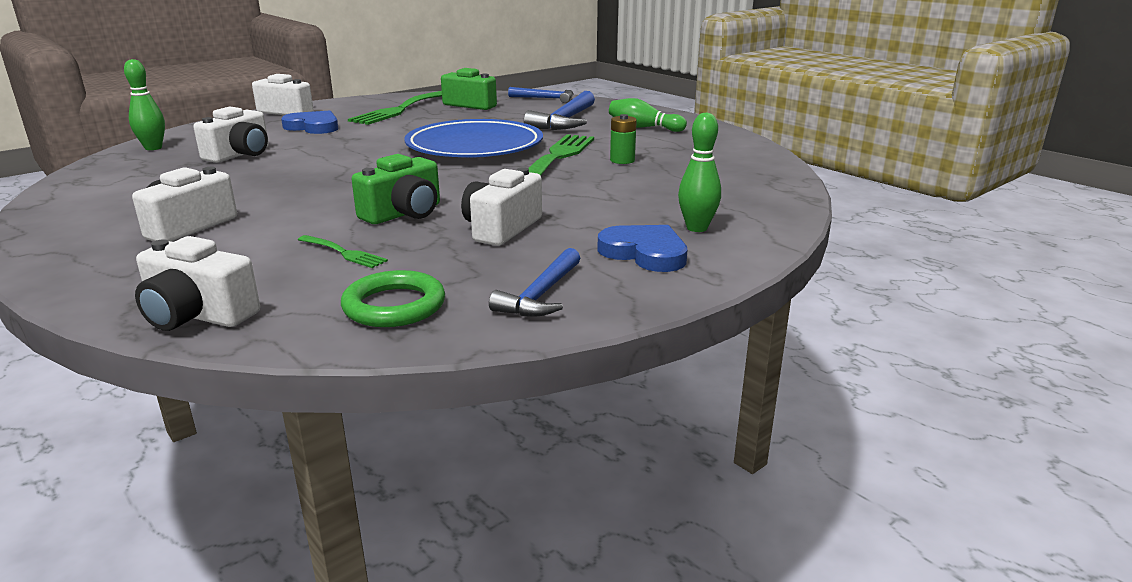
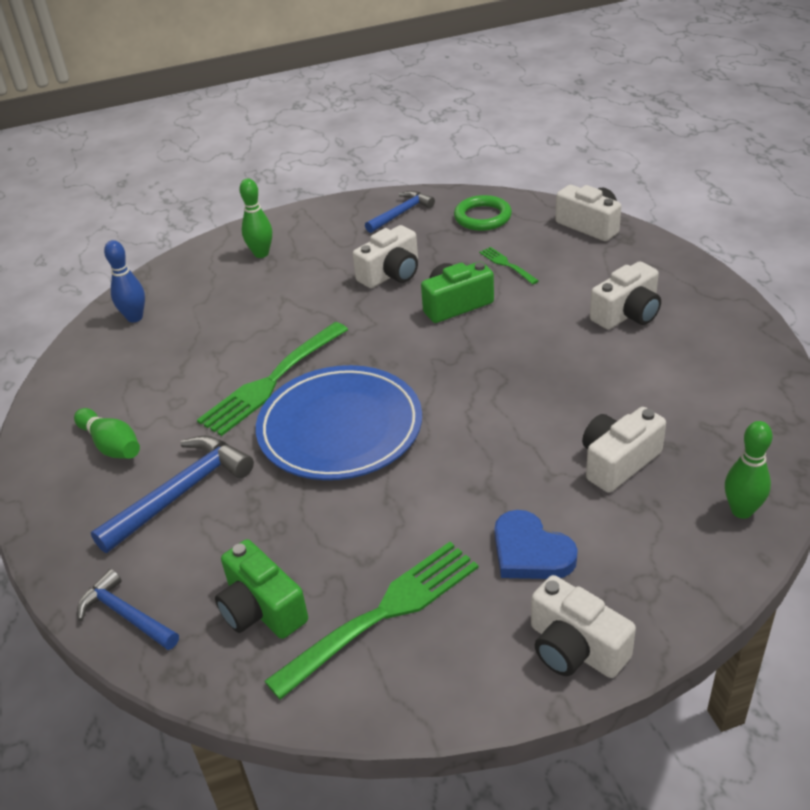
camera: 155 degrees left, 15 degrees up
blue heart [597,225,687,272] -> none
green battery [610,114,637,164] -> none
none -> blue bowling pin [104,240,145,322]

